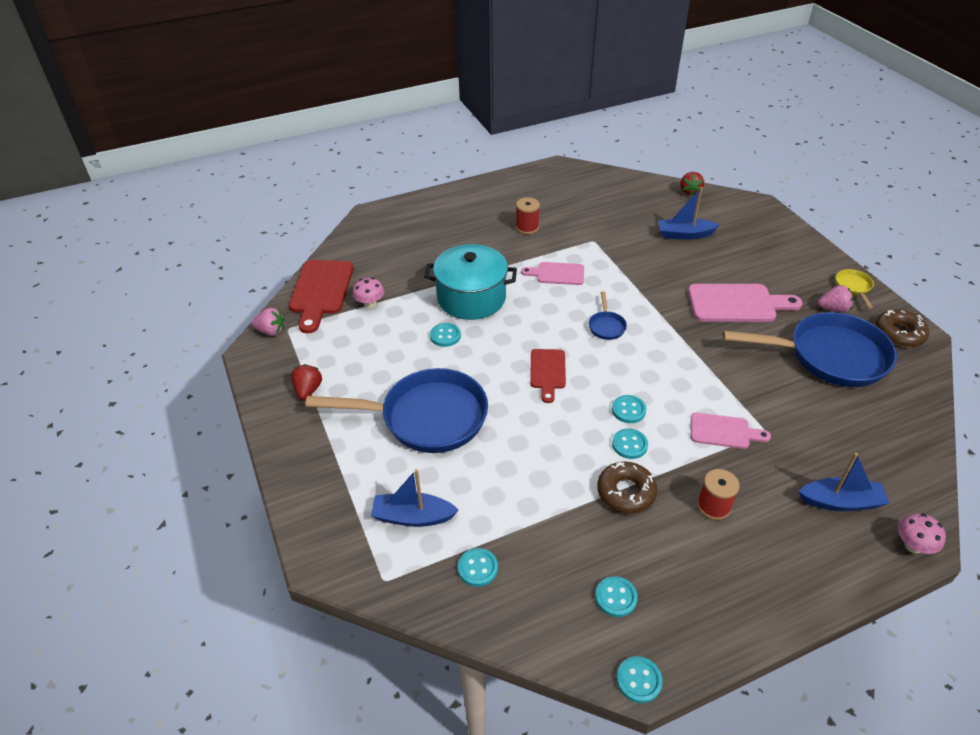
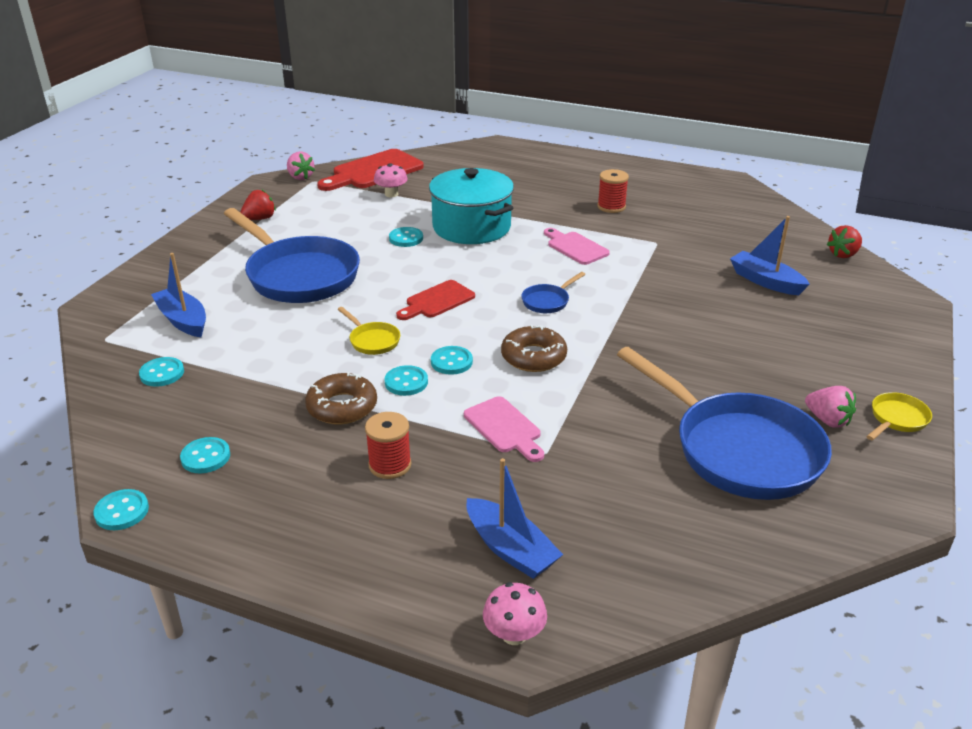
camera: 45 degrees right, 10 degrees down
pink cutting board [688,284,803,322] -> none
brown donut [876,309,929,347] -> brown donut moved to [501,325,567,372]
none -> yellow pan [337,307,400,355]

